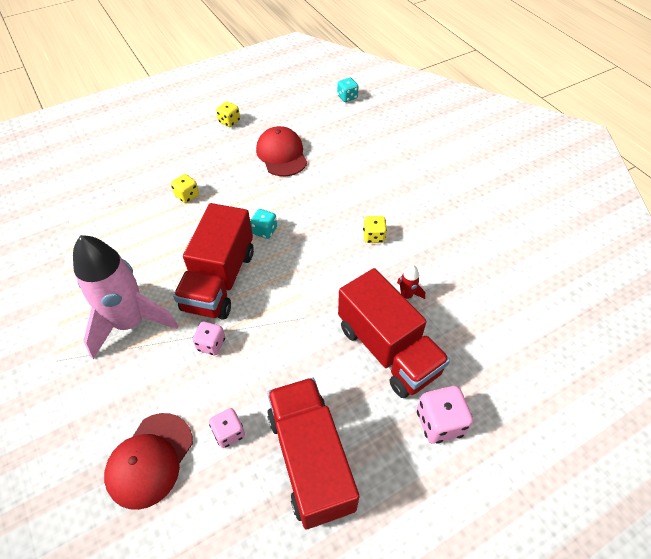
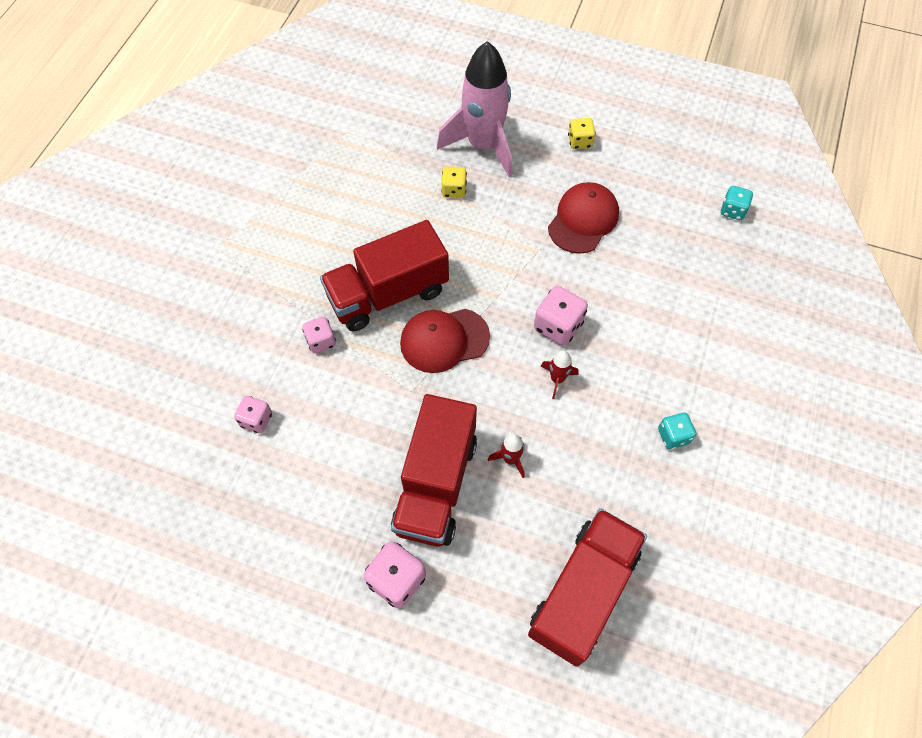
camera: 50 degrees right, 10 degrees up
pink rocket [73,235,178,359] -> pink rocket moved to [437,41,512,177]
red cap [104,413,193,510] -> red cap moved to [400,309,490,373]
turquoise dice [250,209,277,239] -> turquoise dice moved to [658,412,696,449]
red truck [267,377,359,529] -> red truck moved to [528,508,647,667]
yellow dice [363,216,387,243] -> red rocket [540,350,578,399]
none -> pink dice [534,286,588,345]

